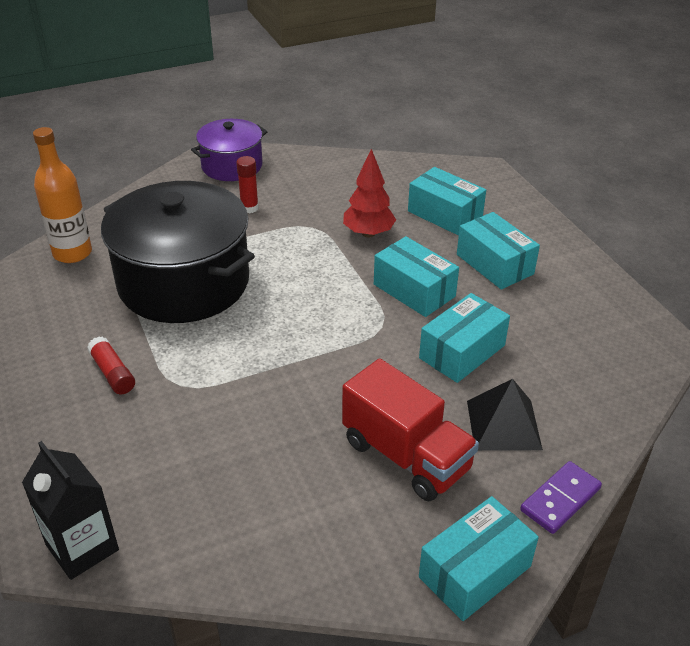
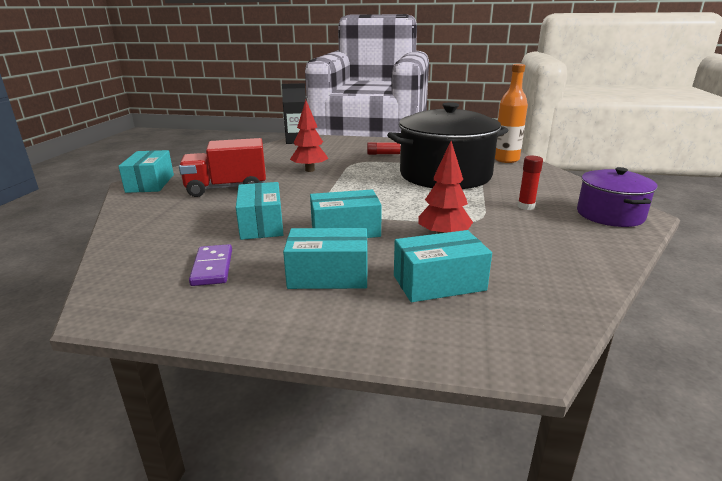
camera: 125 degrees right, 15 degrees down
black pyramid [467,379,543,451] -> none
purple domino [520,461,602,534] -> purple domino moved to [189,244,232,286]
none -> red tree [290,100,329,172]

